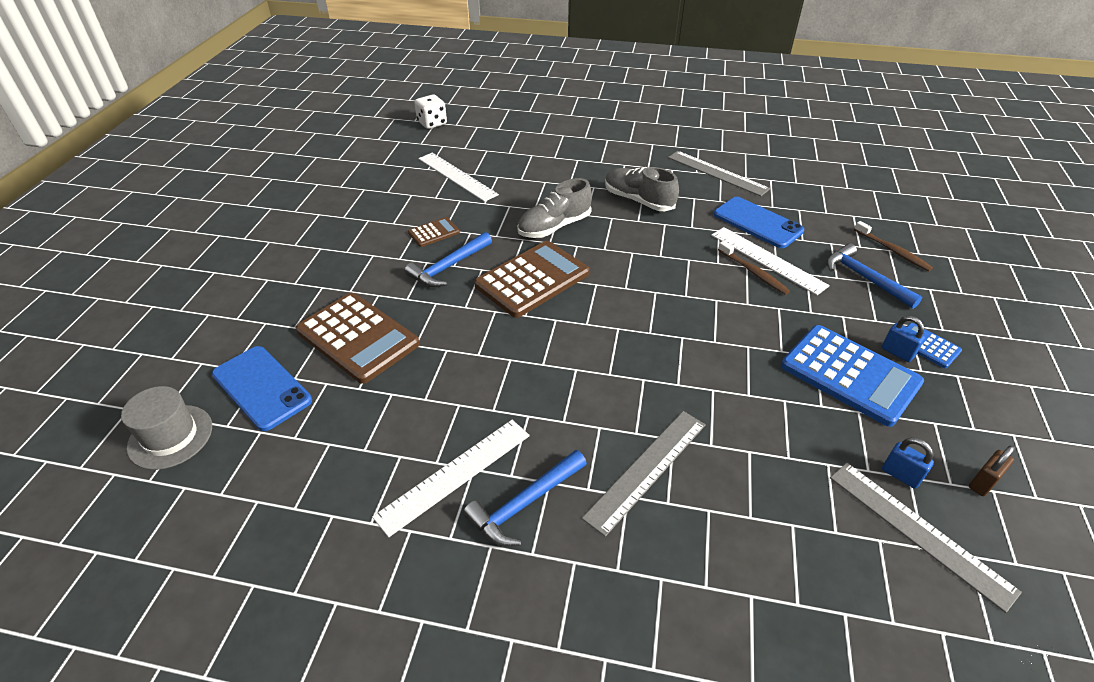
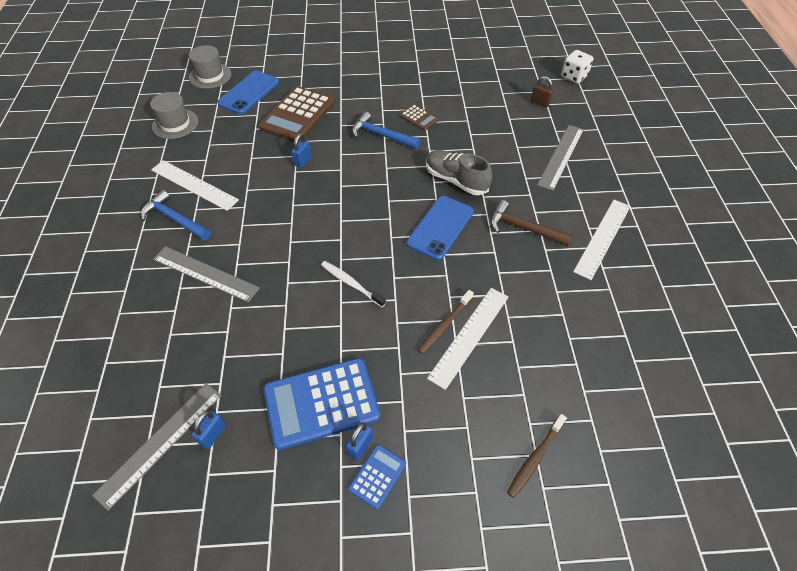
camera: 75 degrees right, 10 degrees up
white ruler [418,153,499,202] -> white ruler moved to [573,200,631,280]
brown calculator [474,241,590,318] -> none
grey shoe [605,167,679,211] -> brown hammer [491,200,572,246]
grey ruler [668,151,770,196] -> grey ruler moved to [537,125,584,191]
blue phone [714,197,804,248] -> blue phone moved to [406,196,474,260]
blue calculator [781,325,924,427] -> blue calculator turned 45 degrees clockwise [263,358,380,450]
blue hammer [827,243,922,309] -> none
brown padlock [969,445,1015,496] -> brown padlock moved to [531,76,554,107]
none -> grey hat [150,92,198,139]
none -> blue padlock [292,134,311,168]
none -> white toothbrush [321,261,386,307]

